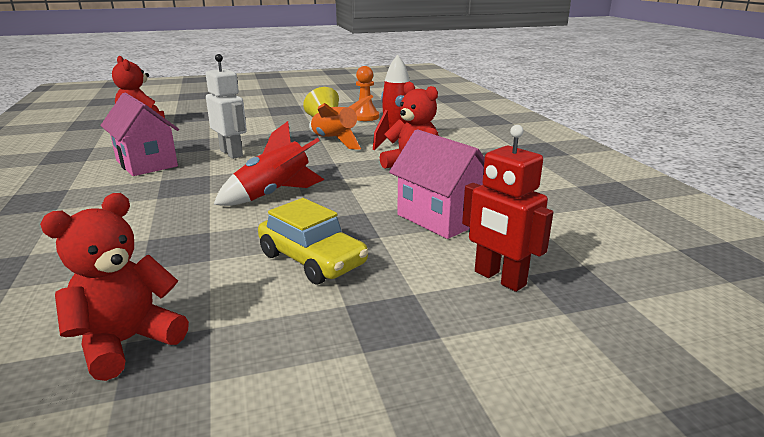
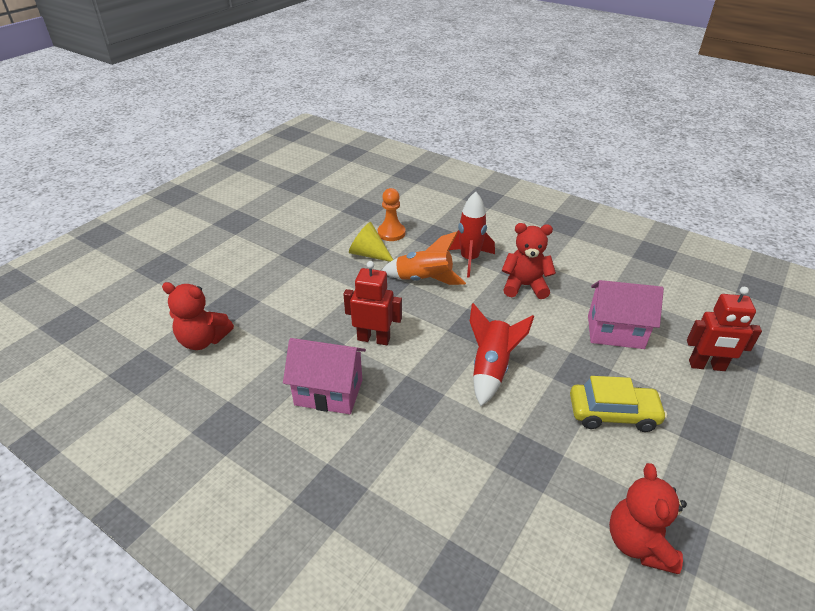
camera: 40 degrees left, 15 degrees up
white robot [206,54,247,159] -> red robot [343,261,402,345]

